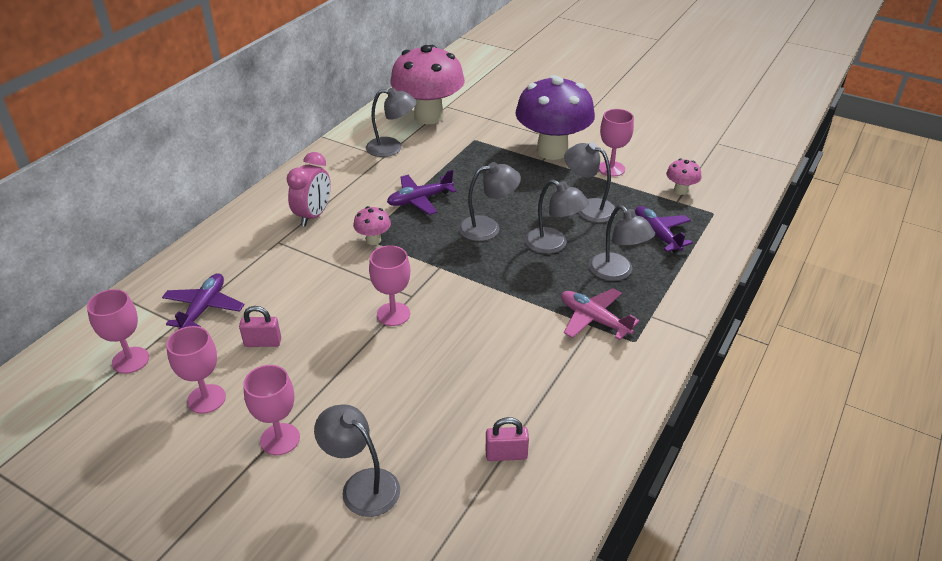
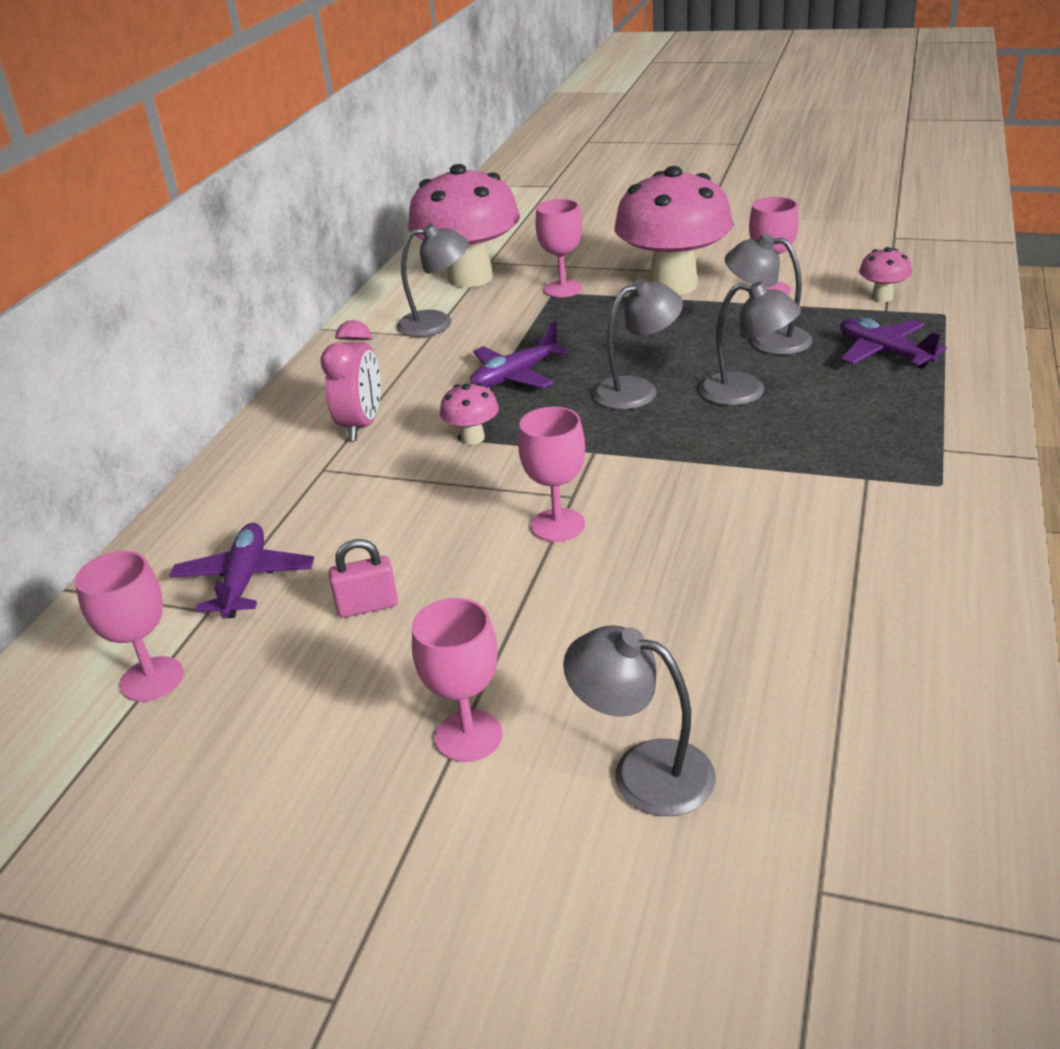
camera: 10 degrees left, 5 degrees down
pink goblet [166,326,226,414] -> pink goblet moved to [535,199,582,298]
pink padlock [486,417,529,461] -> none
purple mushroom [515,75,595,160] -> pink mushroom [614,166,733,295]
pink plane [561,288,639,340] -> none
grey lamp [589,205,655,281] -> none

